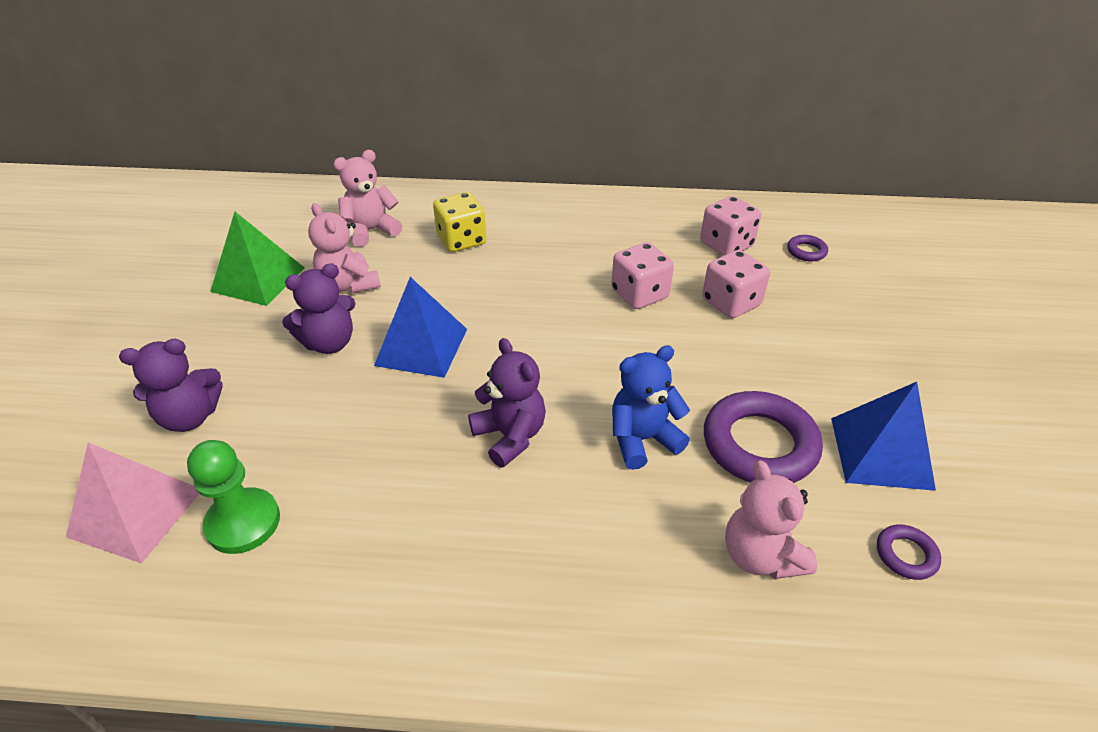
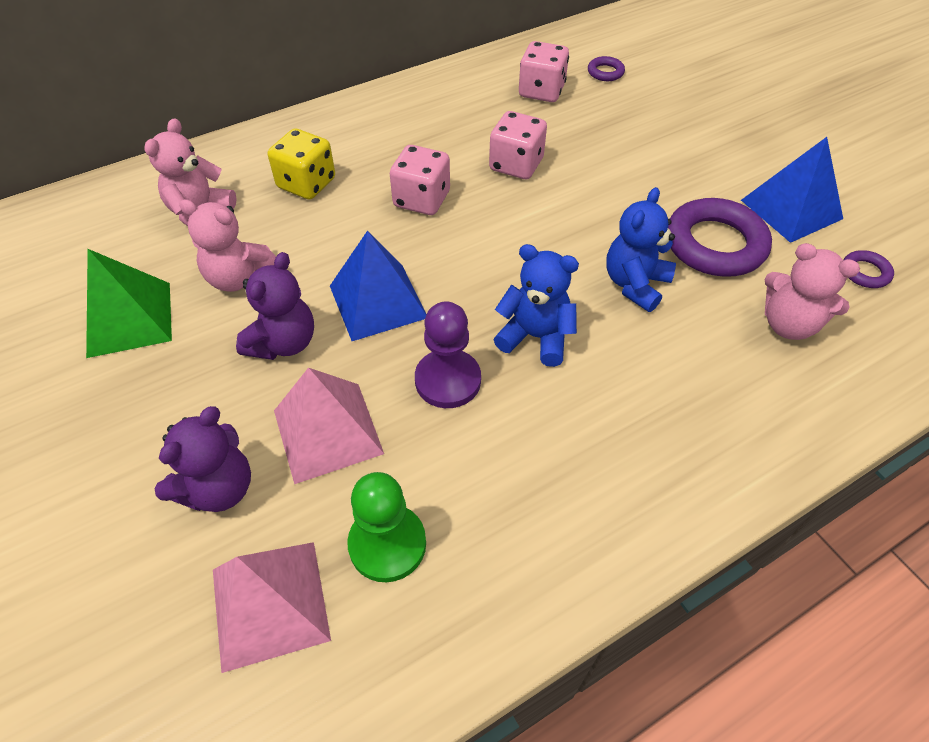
camera: 35 degrees left, 10 degrees up
purple teddy bear [468,338,546,468] -> blue teddy bear [494,244,579,367]
pink dice [702,250,770,318] -> pink dice moved to [390,145,450,215]
none -> pink pyramid [274,368,384,484]
none -> purple pawn [415,301,481,408]

